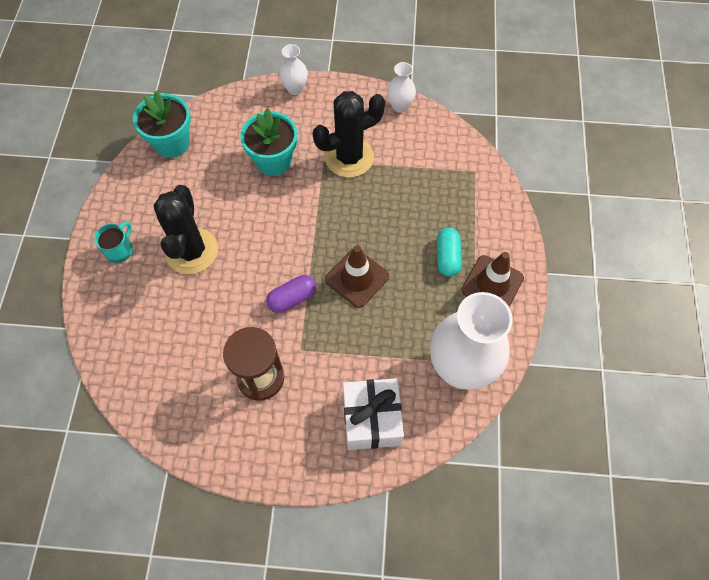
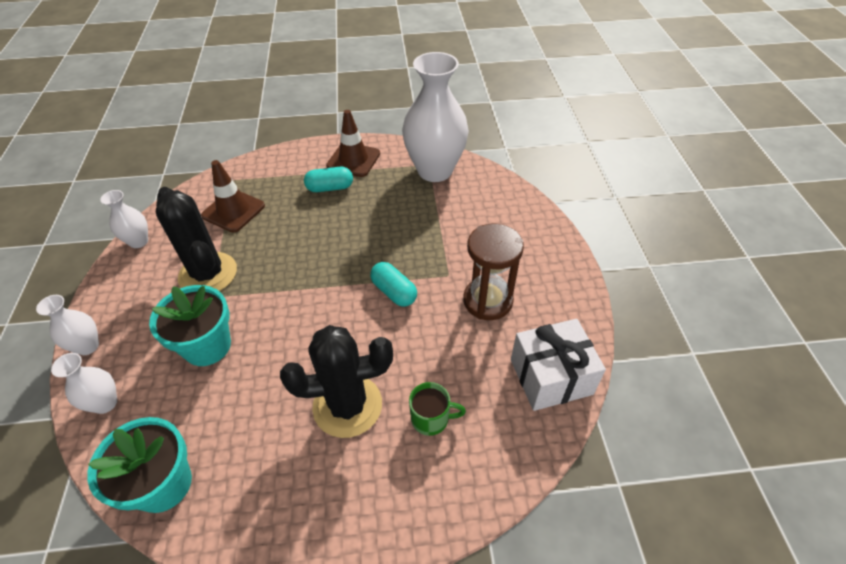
camera: 100 degrees left, 15 degrees down
turquoise mug [94,222,133,263] -> none
purple capsule [266,275,316,313] -> turquoise capsule [370,262,417,307]
brown traffic cone [325,245,389,308] -> brown traffic cone moved to [201,160,265,232]
white gift [343,378,404,450] -> white gift moved to [511,319,606,411]
none -> white vase [51,353,117,414]
none -> green mug [409,382,466,436]

